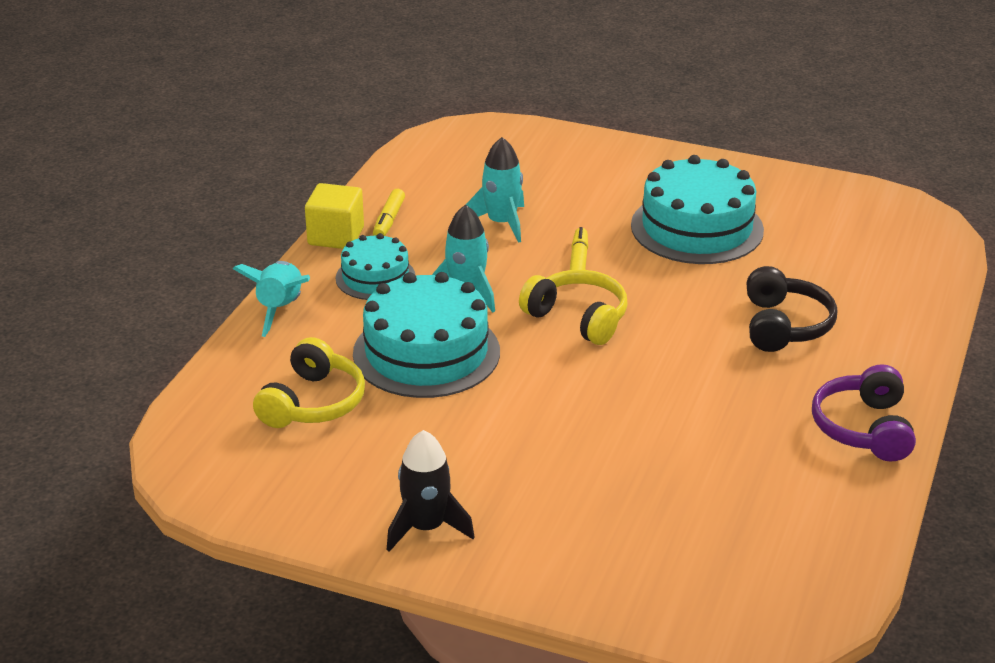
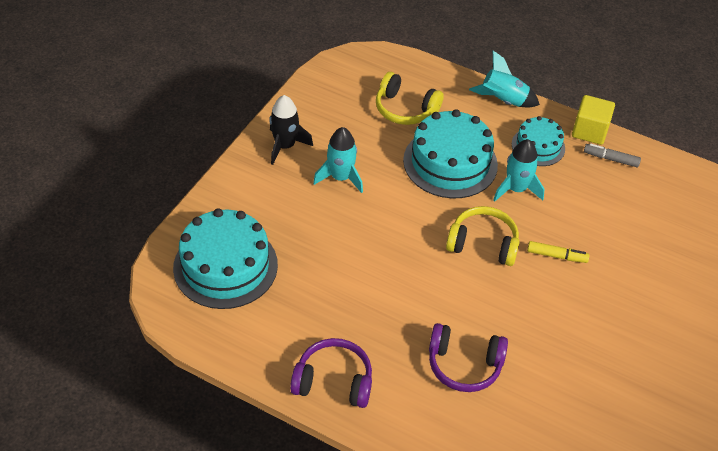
camera: 95 degrees right, 15 degrees up
yellow marker [373,189,405,236] -> grey marker [584,144,641,168]
turquoise rocket [466,137,524,243] -> turquoise rocket moved to [313,127,363,193]
yellow headphones [519,270,628,345] -> yellow headphones turned 120 degrees counterclockwise [446,206,520,266]
turquoise cake [631,155,764,264] -> turquoise cake moved to [173,208,278,309]
black headphones [747,266,837,352] -> purple headphones [429,323,508,392]

